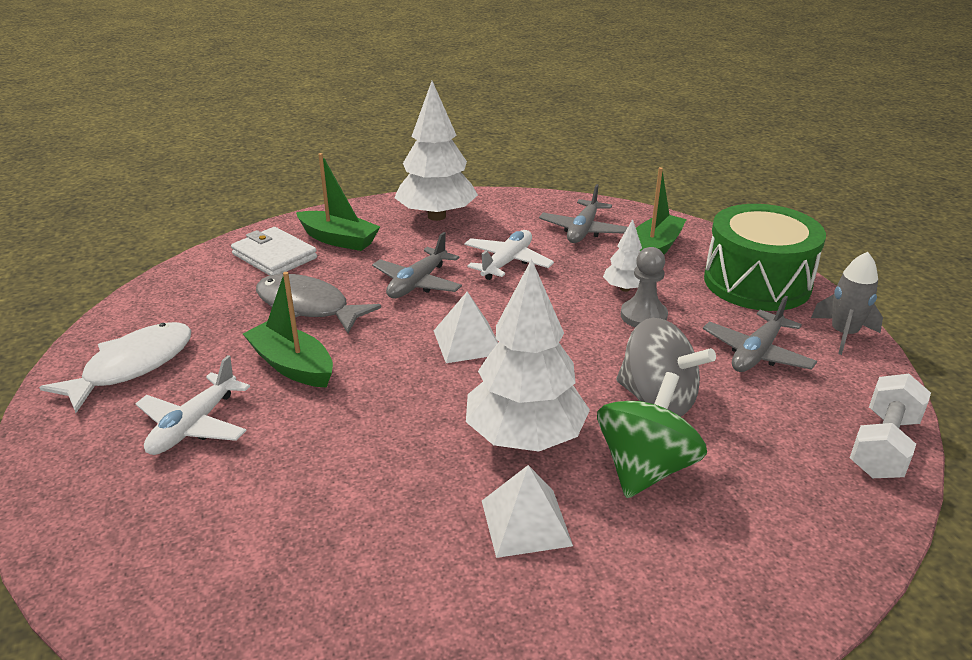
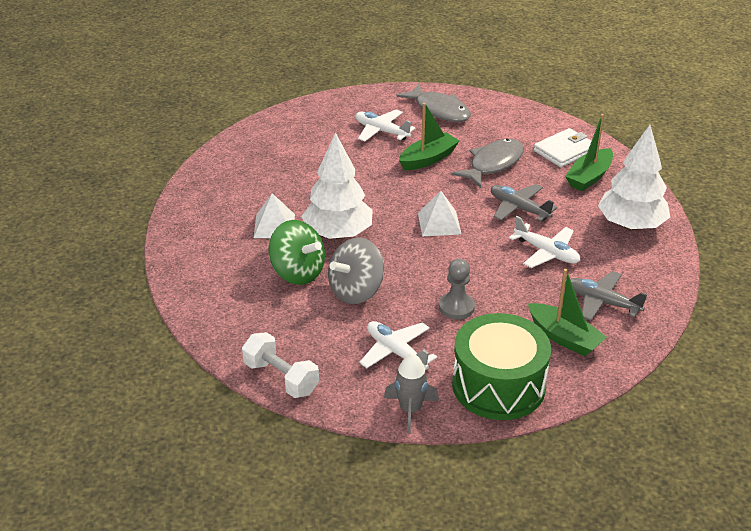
camera: 100 degrees right, 5 degrees up
white fish [39,322,191,413] -> grey fish [396,84,471,122]
white tree [603,219,642,292] -> none
grey plane [703,296,817,372] -> white plane [359,321,437,370]

